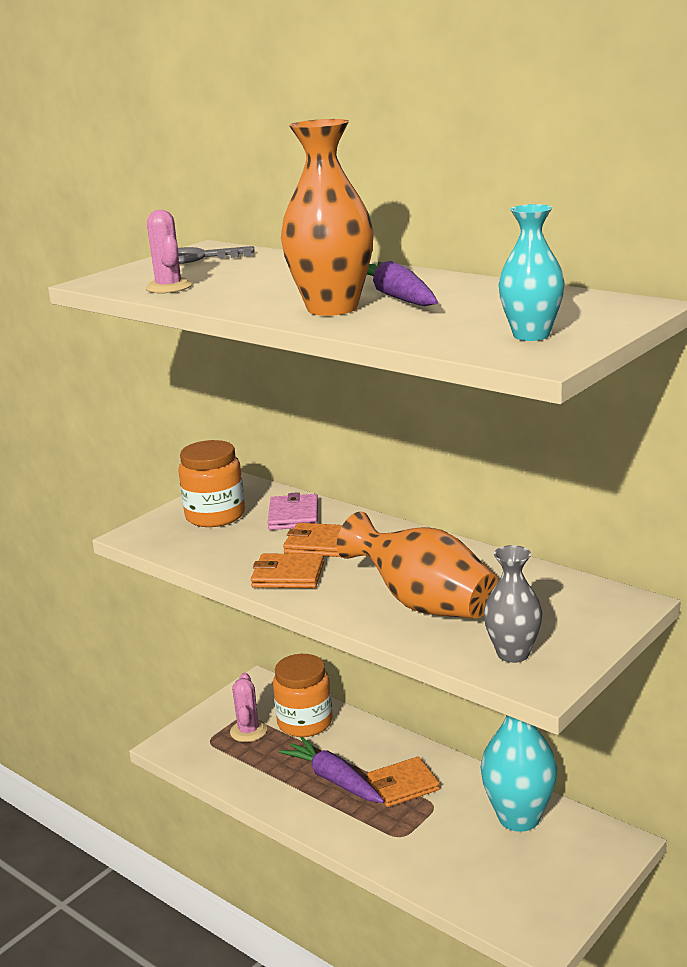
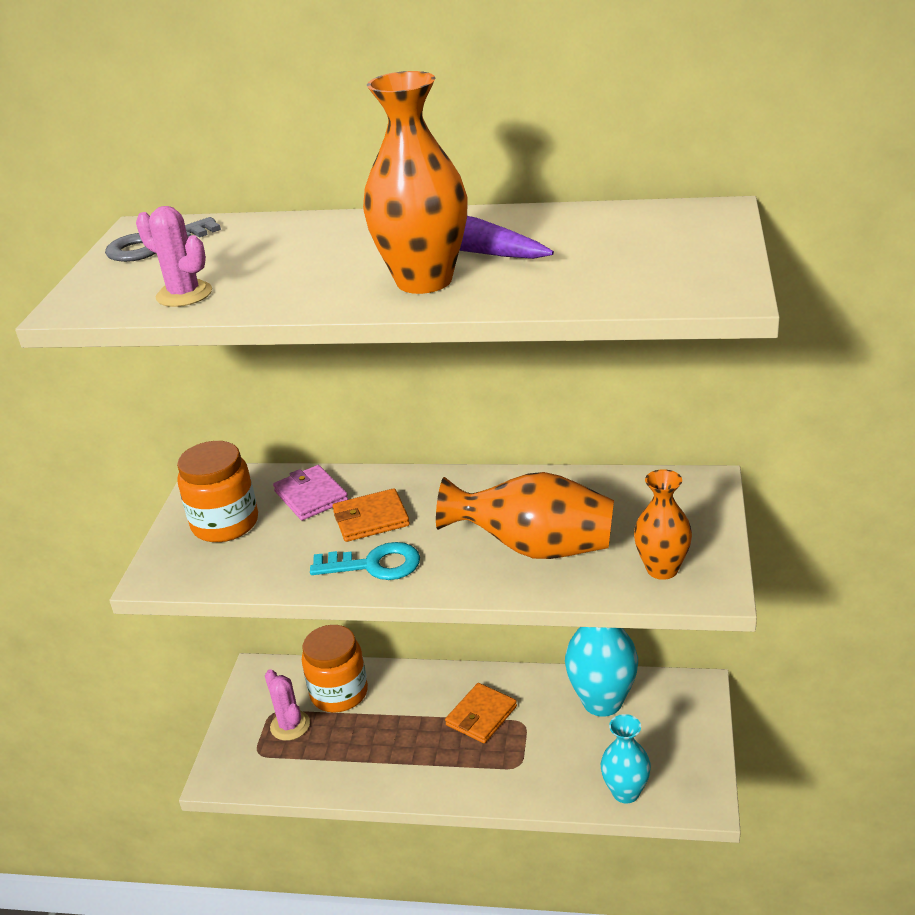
camera: 30 degrees left, 10 degrees up
orange wallet [251,554,324,588] -> turquoise key [310,542,420,580]
purple carrot [279,737,384,803] -> none
grey vase [484,545,543,663] -> orange vase [634,469,692,580]
turquoise vase [499,204,565,341] -> turquoise vase moved to [601,714,651,804]

